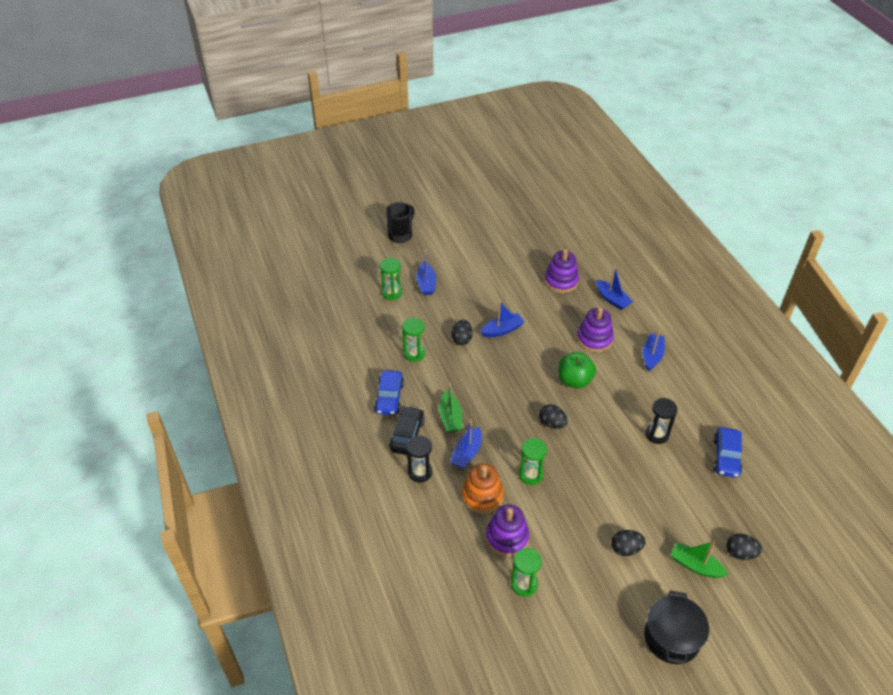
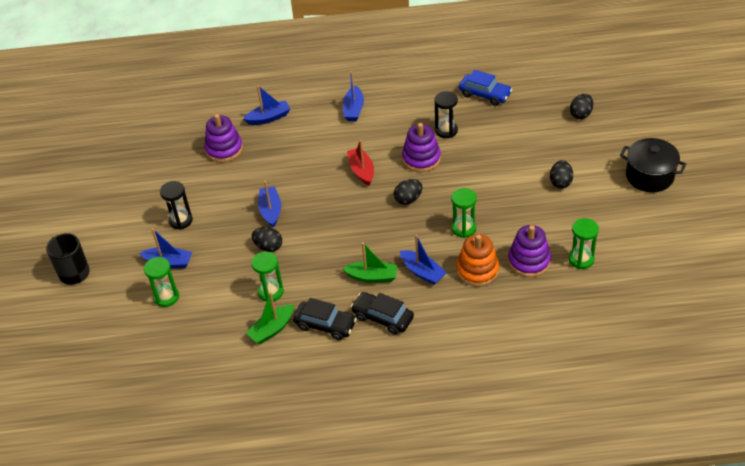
camera: 70 degrees left, 0 degrees up
blue car [374,370,404,415] -> black car [293,298,357,340]
black hourglass [407,436,432,482] -> black hourglass moved to [160,181,193,230]
green apple [558,352,596,388] -> red boat [347,140,374,186]
purple stacking toy [577,307,614,352] -> purple stacking toy moved to [402,123,441,172]
blue boat [643,329,665,371] -> blue boat turned 120 degrees counterclockwise [343,71,364,121]
green boat [671,541,729,578] -> green boat moved to [246,292,294,344]

